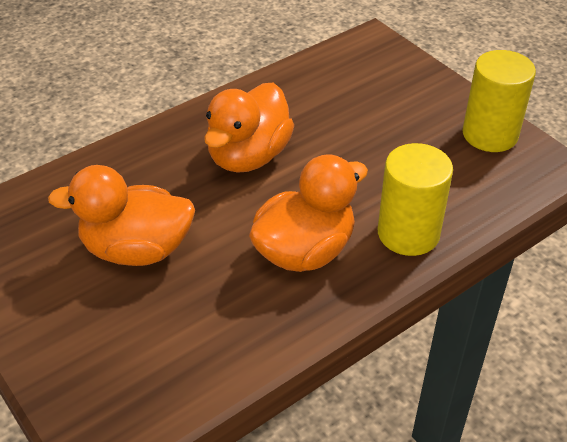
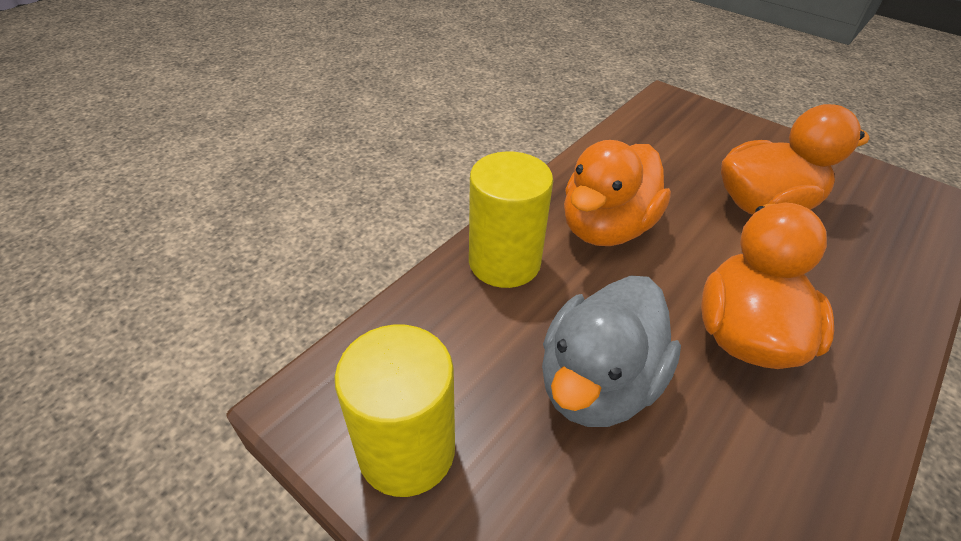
camera: 165 degrees right, 0 degrees up
none -> grey duck [542,276,681,427]

